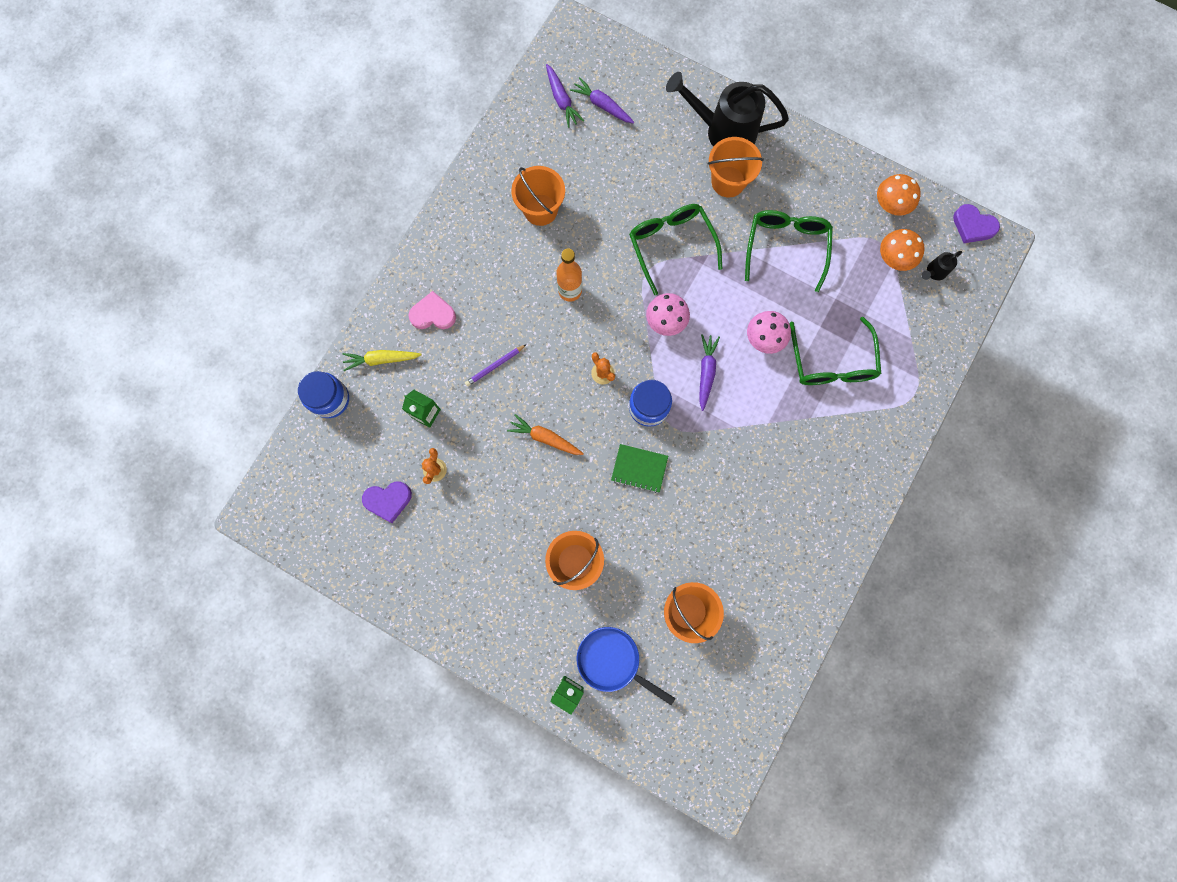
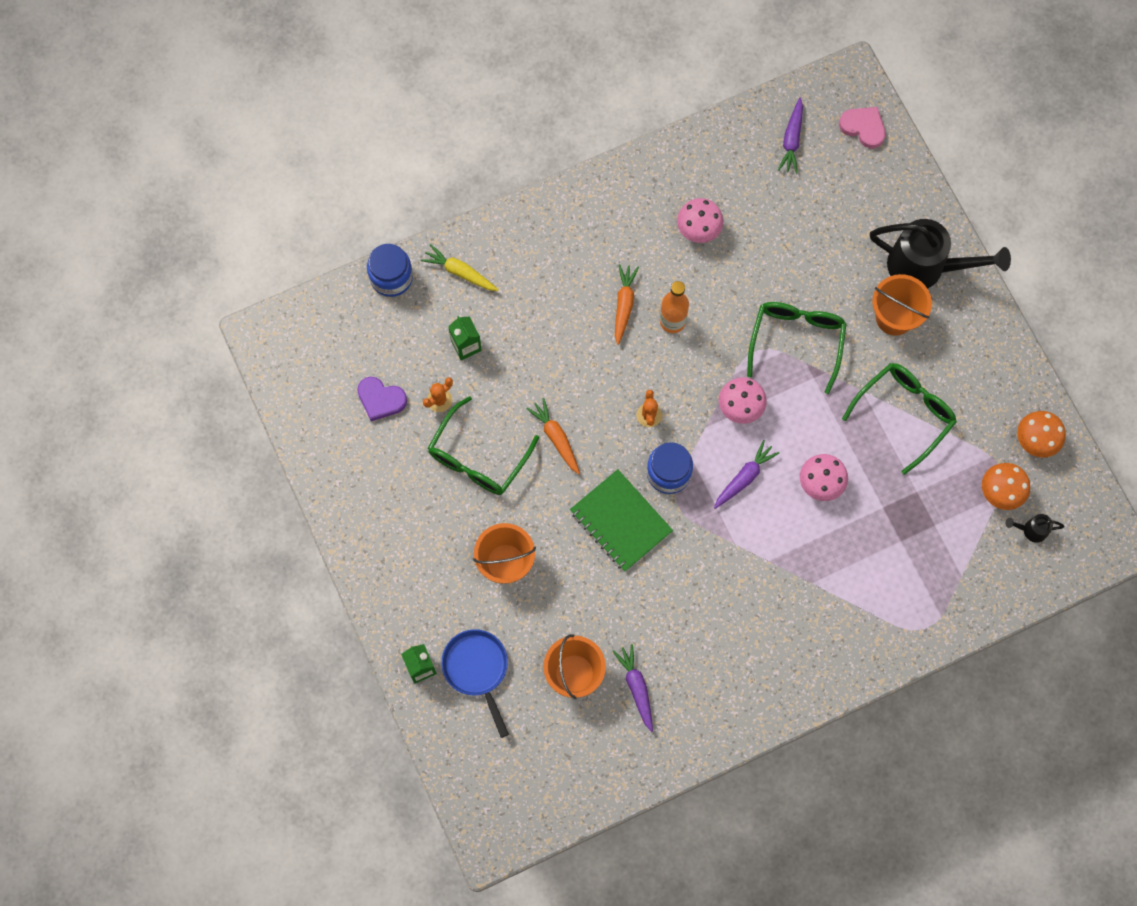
camera: 35 degrees right, 5 degrees down
pink heart [408,291,456,329] -> pink heart moved to [839,107,886,149]
purple pencil [465,344,527,387] -> none
orange bucket [511,166,565,226] -> pink mushroom [677,198,724,243]
purple carrot [570,77,634,124] -> purple carrot moved to [612,644,653,732]
green notebook [611,444,668,493] -> green notebook [570,469,673,572], size x1.54
black watering can [666,72,789,147] -> black watering can turned 150 degrees clockwise [870,219,1011,289]
green glasses [790,317,881,385] -> green glasses moved to [428,396,539,495]
purple heart [953,204,1000,243] -> none
none -> orange carrot [615,264,639,345]

